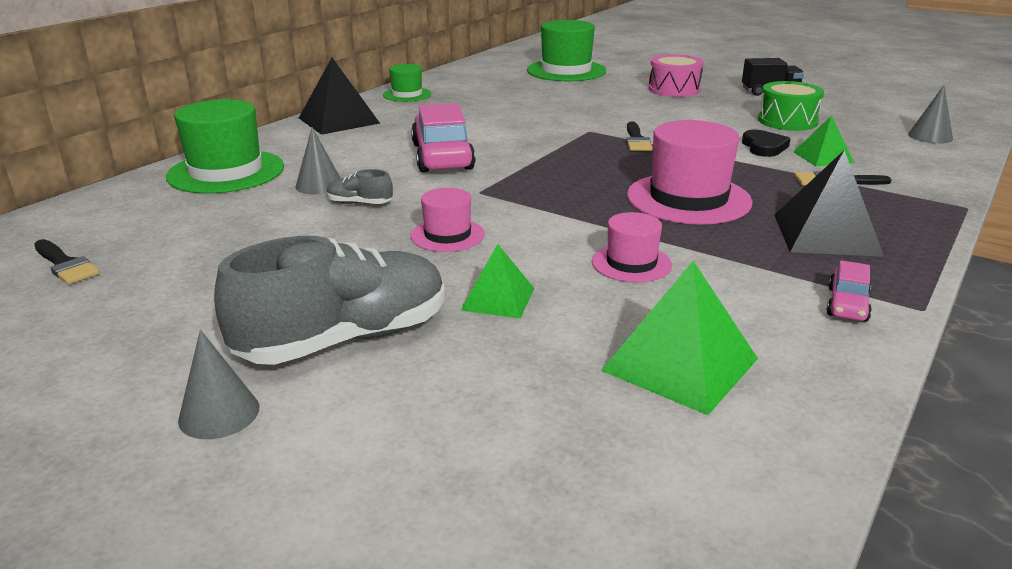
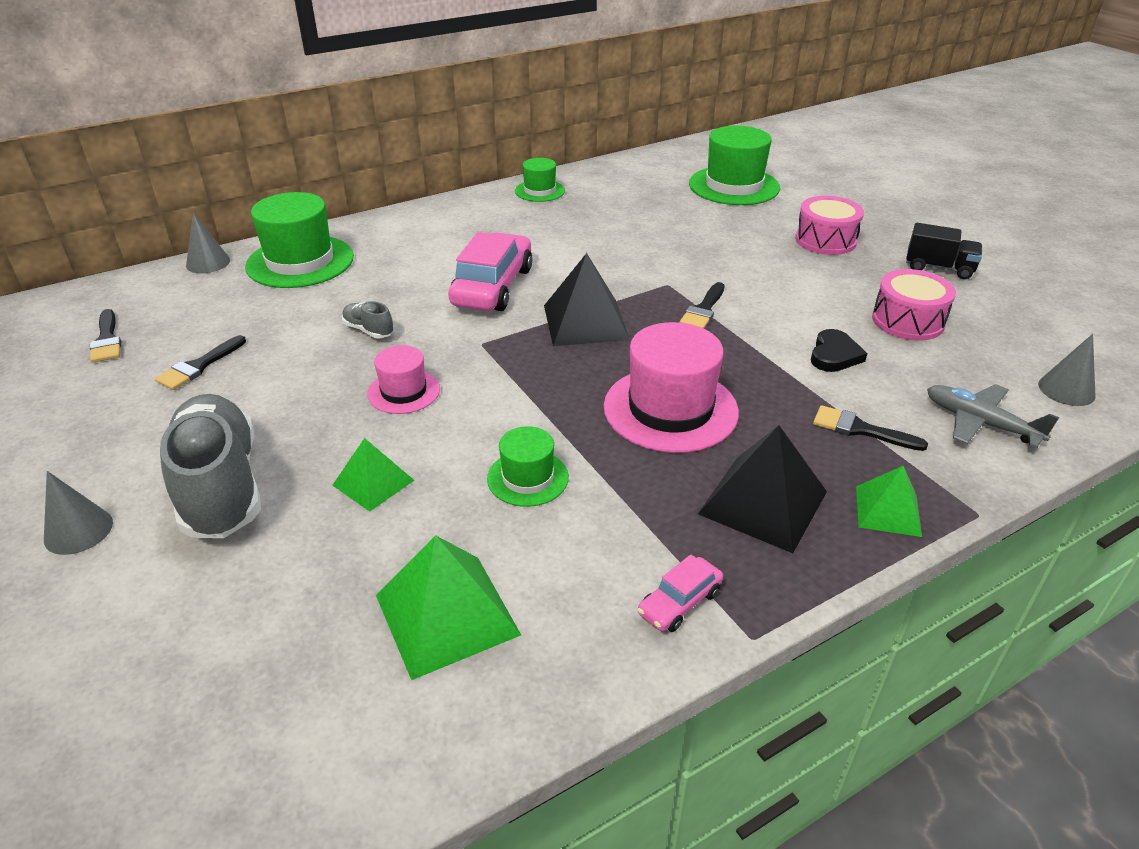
camera: 25 degrees right, 10 degrees up
grey shoe [214,236,445,365] -> grey shoe turned 105 degrees counterclockwise [160,394,261,538]
grey cone [295,127,341,194] -> grey cone moved to [186,213,230,273]
black pyramid [299,58,380,135] -> black pyramid moved to [544,253,630,346]
pink hat [592,212,672,283] -> green hat [487,426,569,507]
green drum [758,81,824,131] -> pink drum [872,269,956,341]
green pyramid [794,115,854,166] -> green pyramid moved to [856,466,922,537]
none -> black brush [155,335,246,390]
none -> grey plane [927,384,1059,448]

